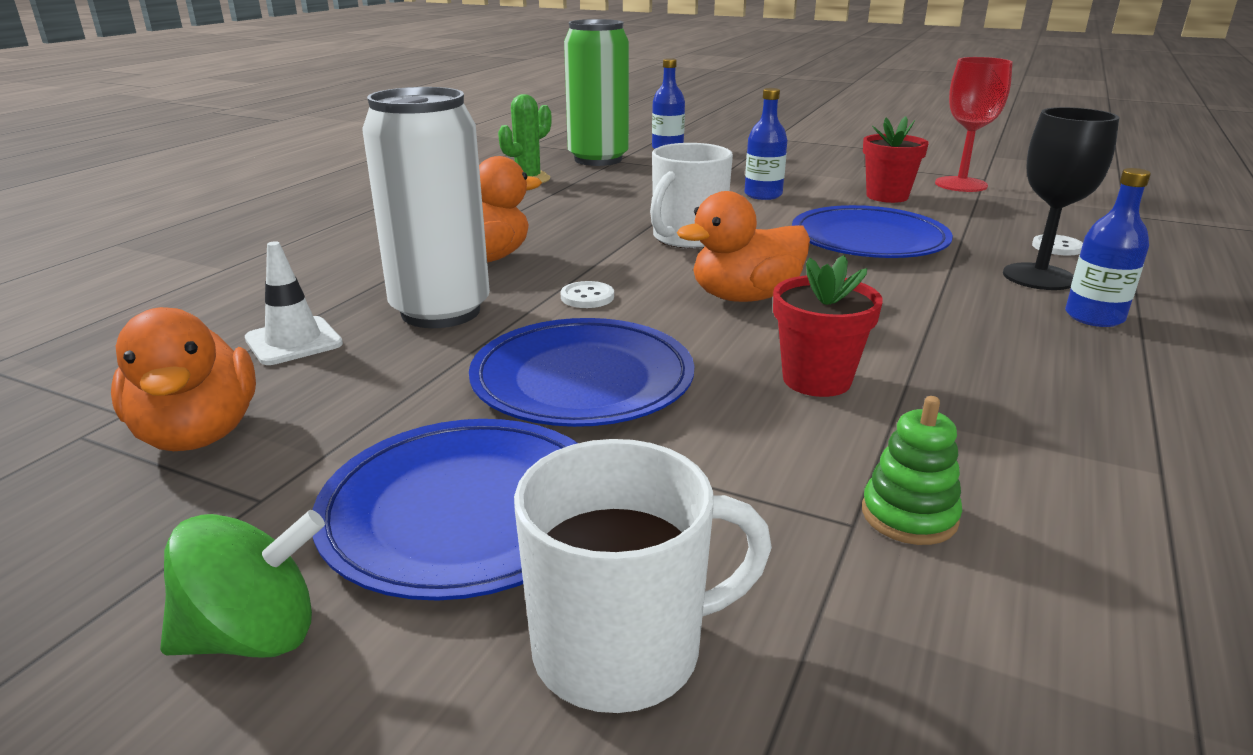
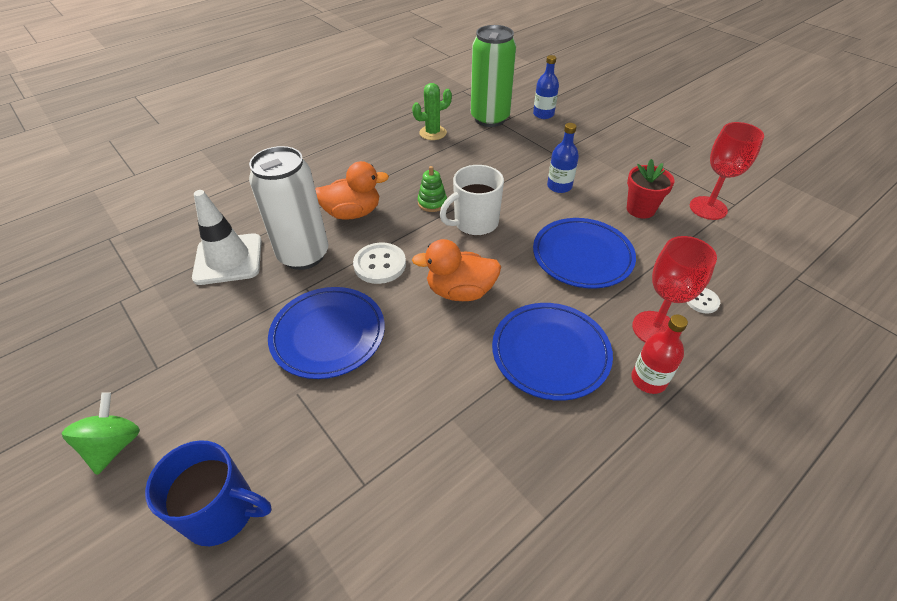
camera: 25 degrees right, 20 degrees up
orange duck [111,307,256,451] -> none
green spinning top [160,510,325,658] -> green spinning top turned 90 degrees counterclockwise [62,392,140,475]
white traffic cone [245,241,343,365] -> white traffic cone [192,190,262,285], size x1.61
blue plate [312,419,578,601] -> blue plate moved to [492,303,613,401]
white mug [514,439,772,713] -> blue mug [145,440,272,546]
white button [560,281,614,308] -> white button [353,243,406,284], size x1.75
red flower pot [773,255,883,397] -> none
green stacking toy [862,396,962,545] -> green stacking toy moved to [418,166,447,212]
black goblet [1003,107,1119,290] -> red goblet [632,236,717,342]
blue bottle [1065,168,1151,327] -> red bottle [631,314,688,394]

